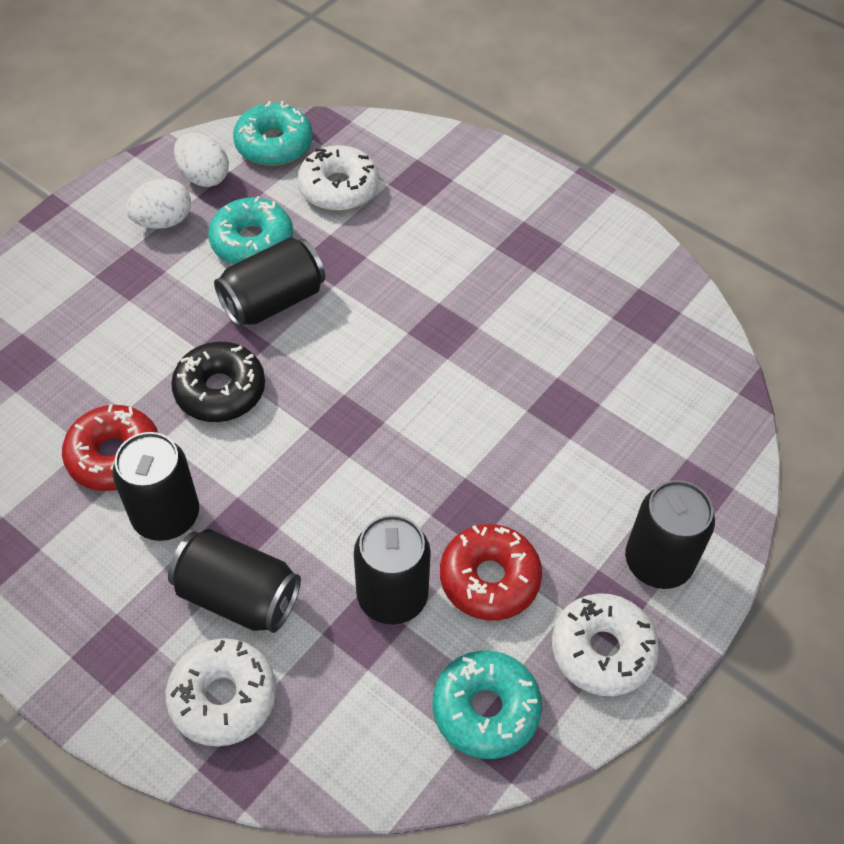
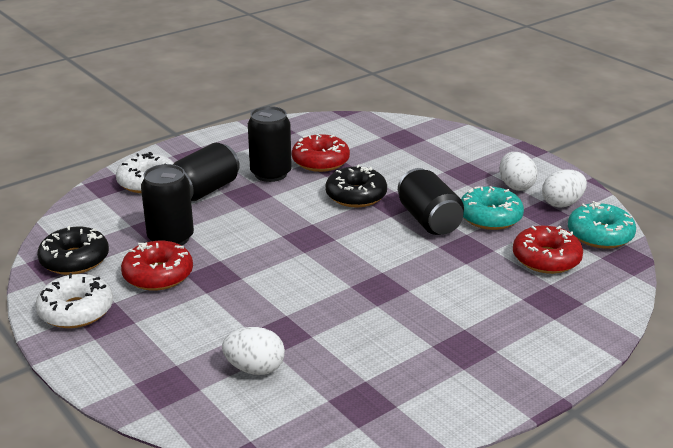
camera: 105 degrees right, 25 degrees down
white donut [297,145,379,211] -> red donut [513,226,583,274]
turquoise donut [433,650,542,759] -> black donut [37,226,109,275]
black can [625,480,715,589] -> none
none -> white egg [222,327,285,375]

